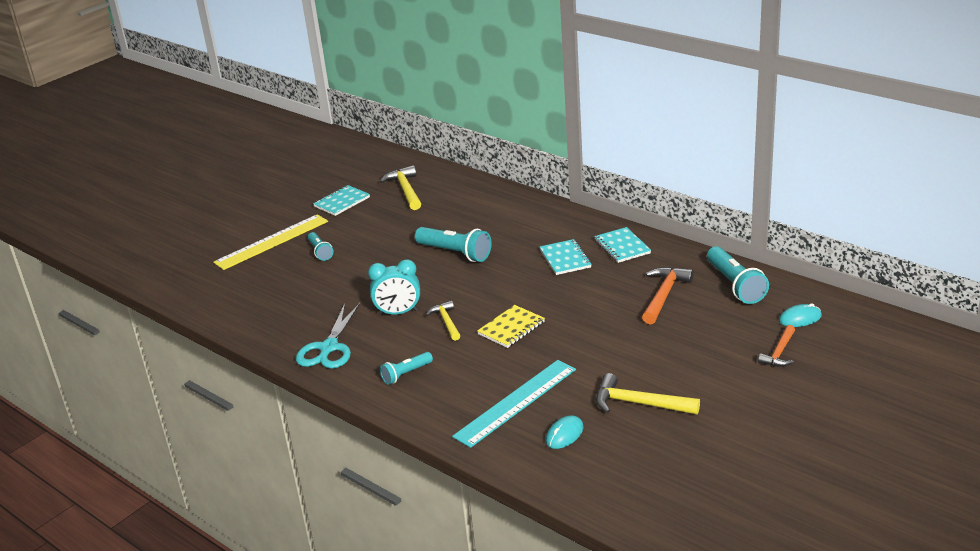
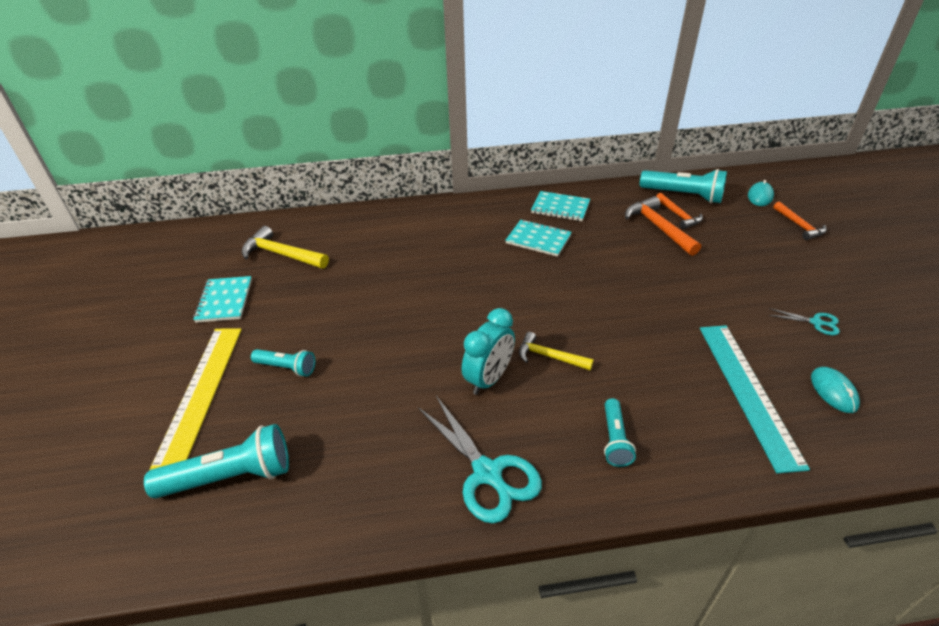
camera: 50 degrees left, 10 degrees up
turquoise flashlight [415,227,492,262] -> turquoise flashlight moved to [144,424,289,498]
yellow notebook [477,305,545,348] -> none
yellow hammer [596,373,700,414] -> turquoise scissors [769,308,840,335]
none -> orange hammer [656,193,703,229]

